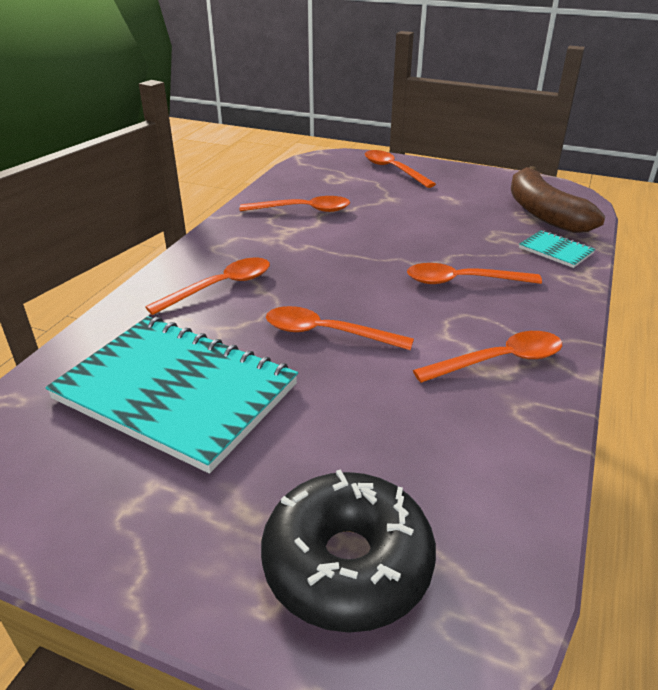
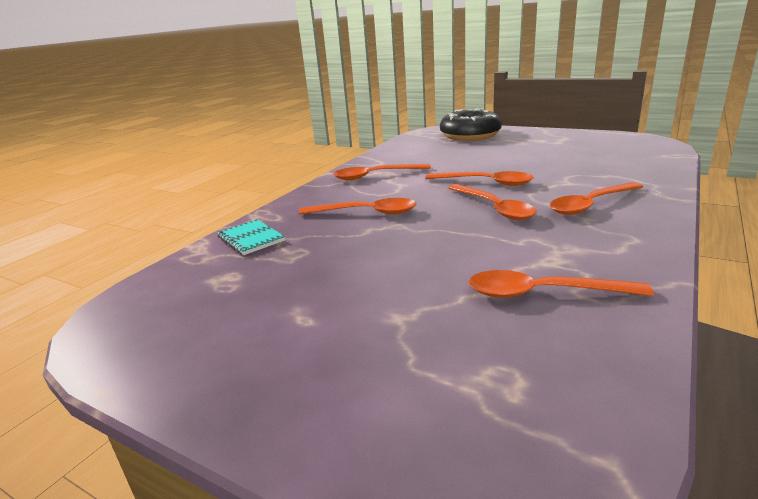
camera: 170 degrees left, 10 degrees down
turquoise notebook [45,316,298,473] -> none
orange spoon [365,150,436,188] -> orange spoon moved to [449,184,537,220]
brown banana [511,166,605,233] -> none

